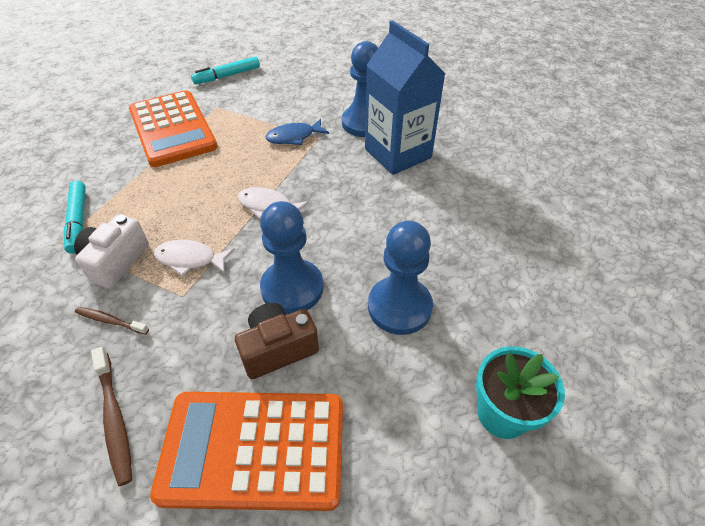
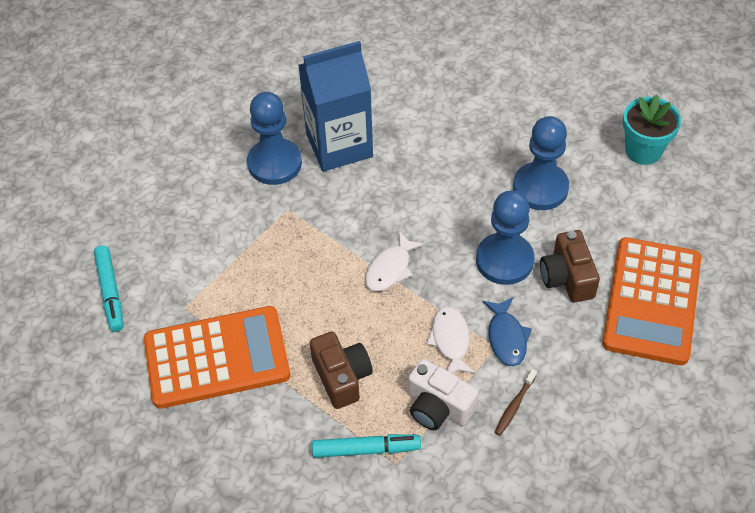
camera: 75 degrees left, 5 degrees up
brown toothbrush [91,347,132,486] -> none
white fish [154,240,235,276] -> white fish turned 150 degrees clockwise [426,306,475,374]
blue fish [266,119,329,145] -> blue fish moved to [482,297,532,366]
none -> brown camera [310,332,373,409]

